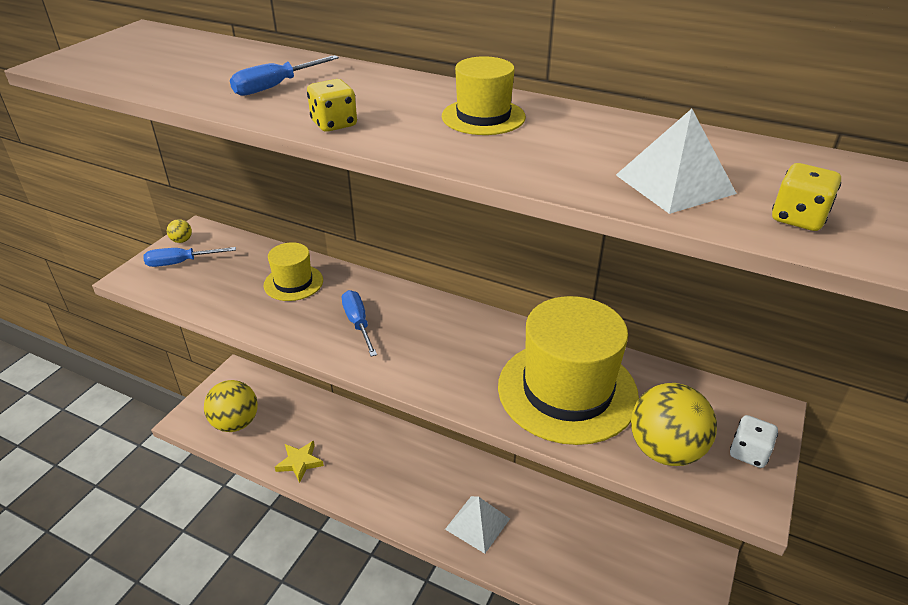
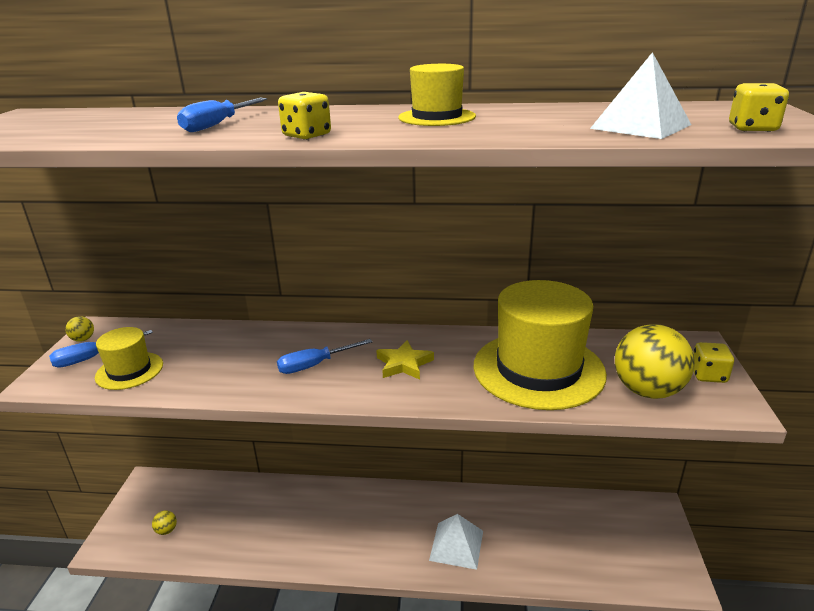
camera: 20 degrees left, 10 degrees down
yellow ball [204,380,258,432] -> yellow ball [152,510,177,535], size x0.42
yellow hat [264,242,323,301] -> yellow hat moved to [95,327,163,390]
yellow star [275,441,324,483] -> yellow star moved to [376,340,434,380]
blue screwdriver [342,290,377,357] -> blue screwdriver turned 75 degrees counterclockwise [277,339,372,374]
white dice [730,415,778,468] -> yellow dice [693,342,734,383]

